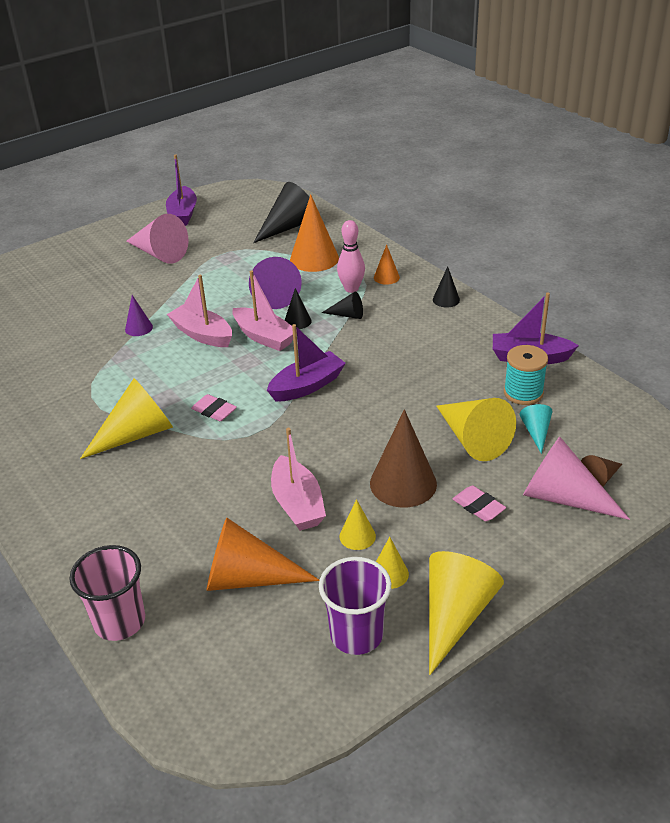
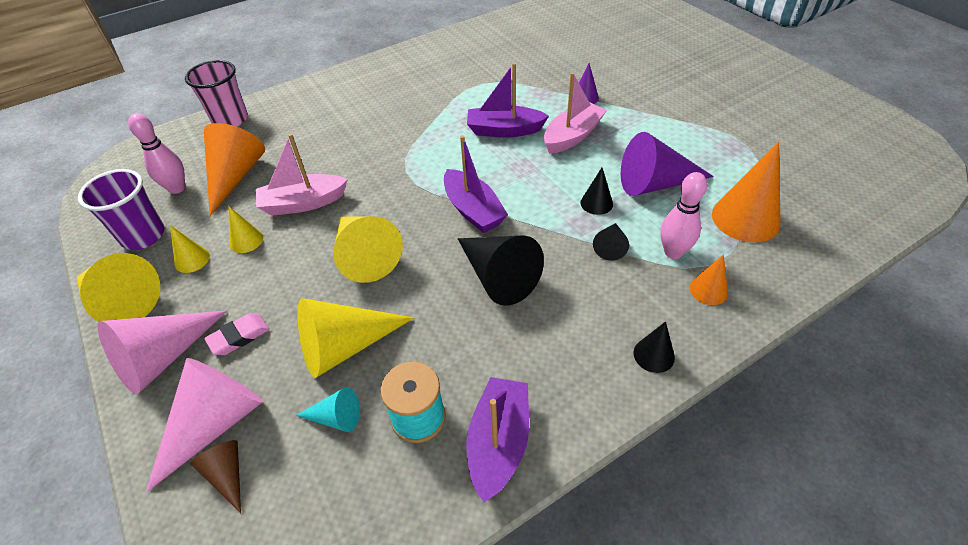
camera: 95 degrees right, 10 degrees up
yellow cone [80,378,173,459] -> yellow cone moved to [333,216,403,283]
pink cone [126,214,188,264] -> pink cone moved to [98,310,227,394]
purple boat [166,154,197,226] -> purple boat moved to [467,63,549,137]
pink eraser [191,394,237,421] -> none
pink boat [232,271,297,351] -> none
black cone [253,182,309,243] -> black cone moved to [458,235,544,306]
brown cone [370,409,437,508] -> none
none -> pink bowling pin [128,113,185,194]

